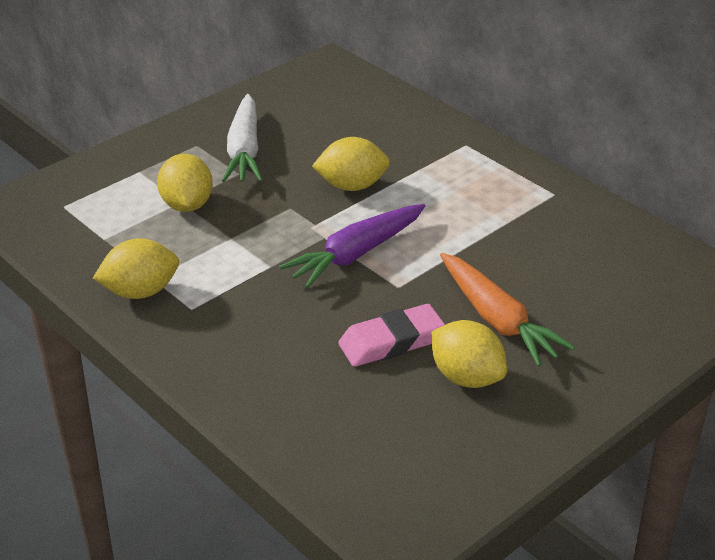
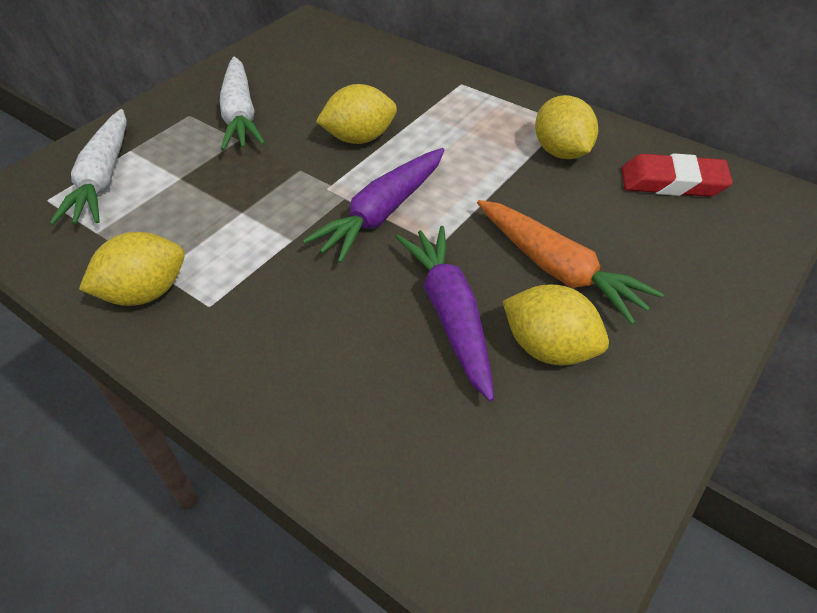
camera: 10 degrees left, 10 degrees up
yellow lemon [157,154,213,212] -> yellow lemon moved to [535,95,598,159]
pink eraser [338,304,445,367] -> purple carrot [396,226,494,401]
none -> white carrot [49,109,127,225]
none -> red eraser [622,153,733,197]

